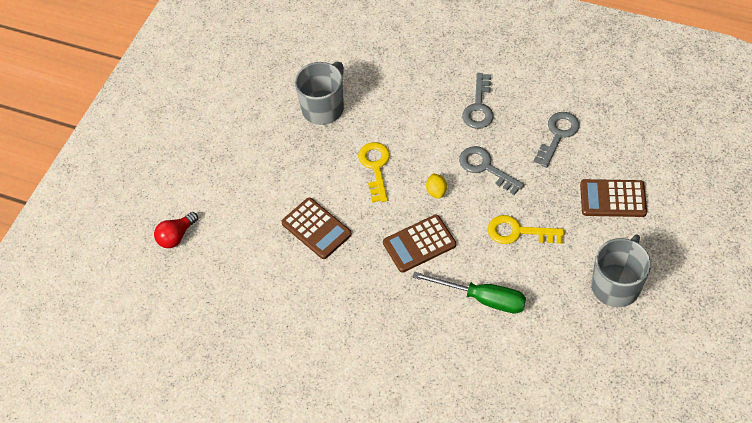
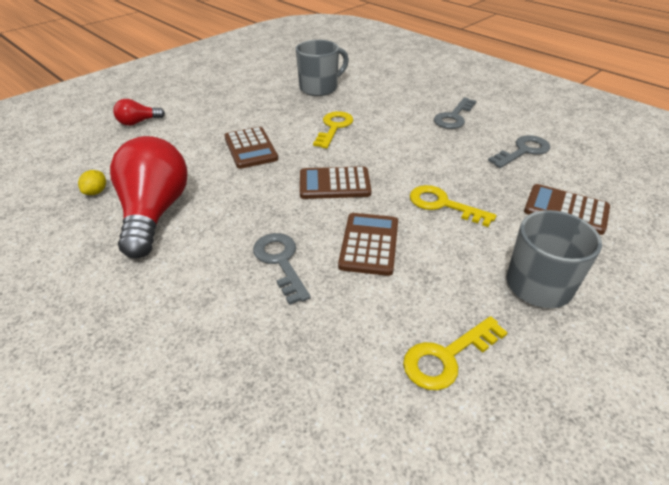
camera: 20 degrees right, 15 degrees down
green screwdriver [412,272,526,313] -> brown calculator [338,213,398,276]
yellow lemon [426,174,447,199] -> yellow lemon moved to [78,170,106,195]
grey key [459,146,524,195] -> grey key moved to [253,233,311,305]
none -> red light bulb [110,136,188,259]
none -> yellow key [403,316,508,390]

